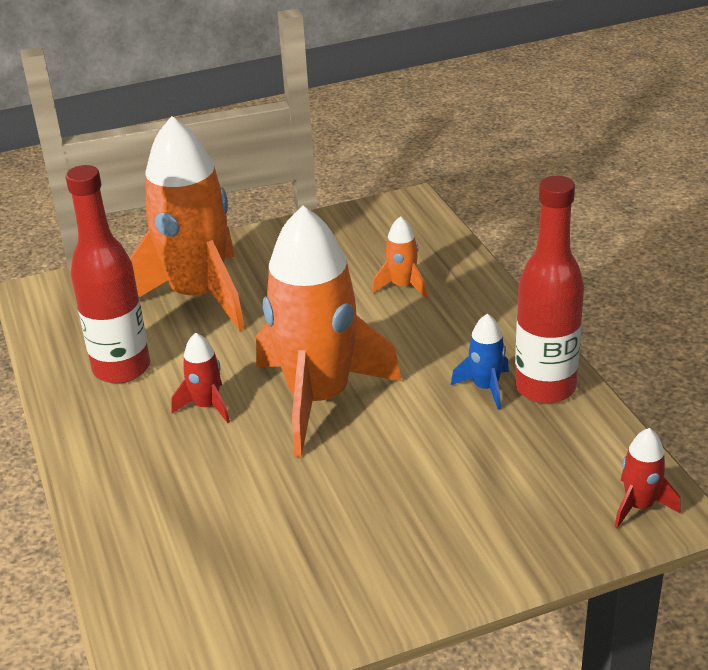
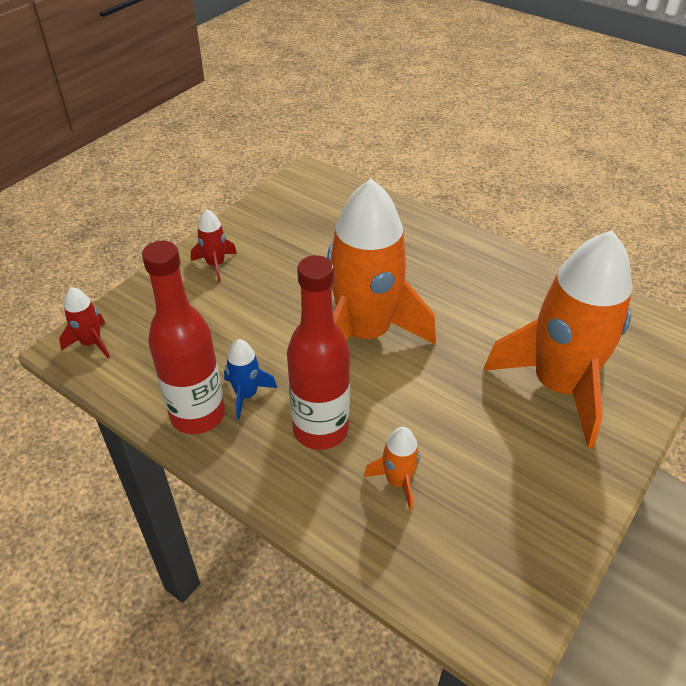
camera: 145 degrees right, 10 degrees up
red bottle [65,165,150,384] -> red bottle moved to [287,255,350,450]
red rocket [171,333,230,423] -> red rocket moved to [191,209,237,282]

